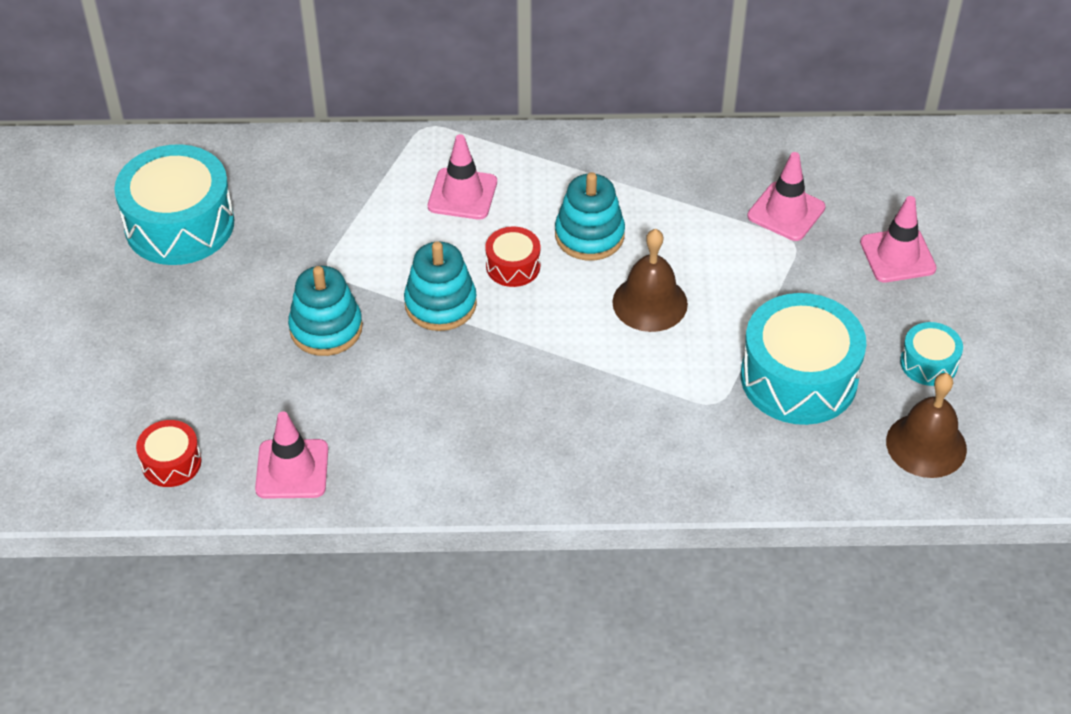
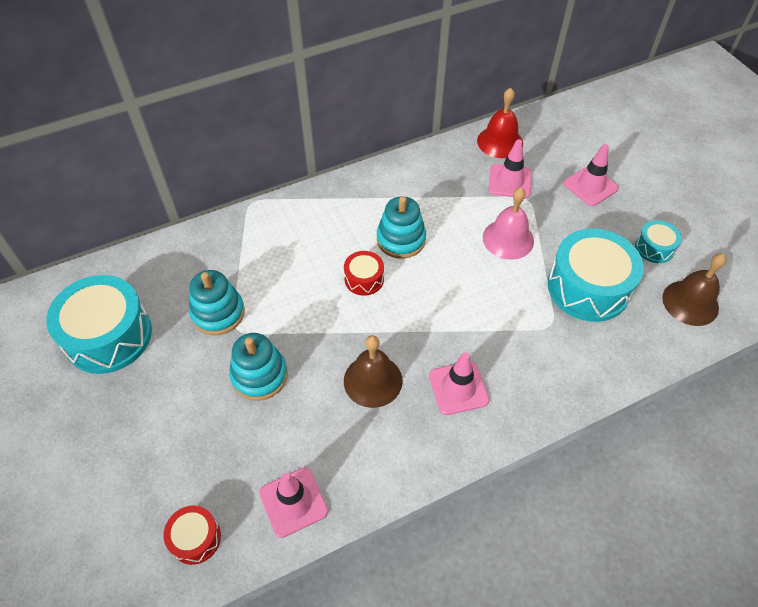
camera: 25 degrees left, 5 degrees up
turquoise stacking toy [404,241,477,331] -> turquoise stacking toy moved to [189,270,245,335]
pink traffic cone [428,134,497,220] -> pink traffic cone moved to [429,352,489,415]
brown bell [612,229,688,332] -> brown bell moved to [344,335,403,408]
none -> red bell [477,88,523,158]
none -> pink bell [483,188,534,260]

